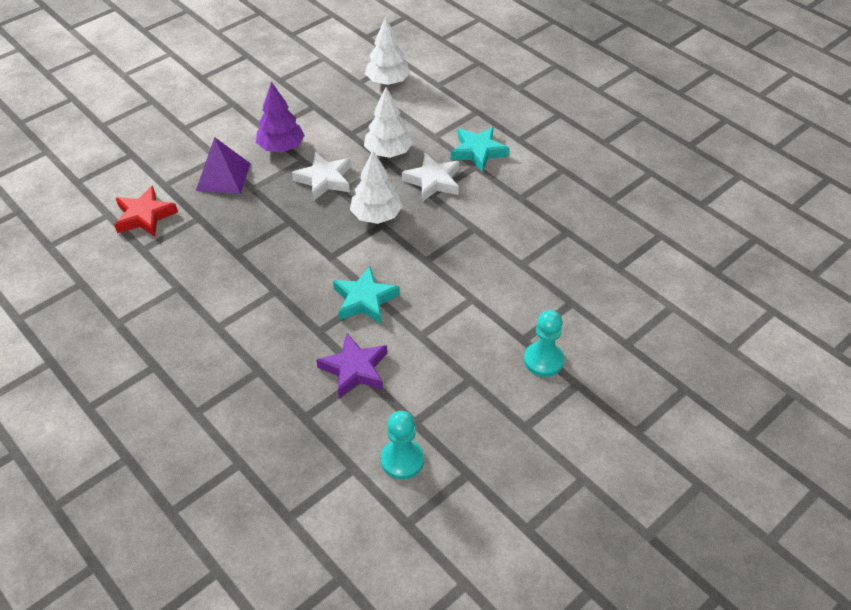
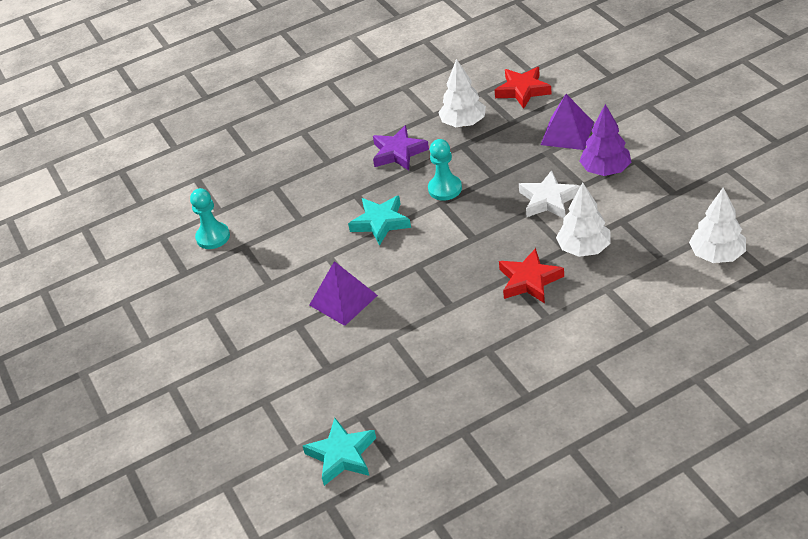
camera: 110 degrees right, 5 degrees down
purple star [316,333,387,398] -> purple star moved to [373,125,429,170]
white tree [350,151,403,224] -> white tree moved to [438,59,486,127]
white star [402,153,459,202] -> red star [499,248,564,303]
turquoise star [451,126,509,173] -> turquoise star moved to [303,418,376,486]
turquoise pawn [524,310,564,377] -> turquoise pawn moved to [428,139,462,201]
none -> purple pyramid [309,261,378,326]

